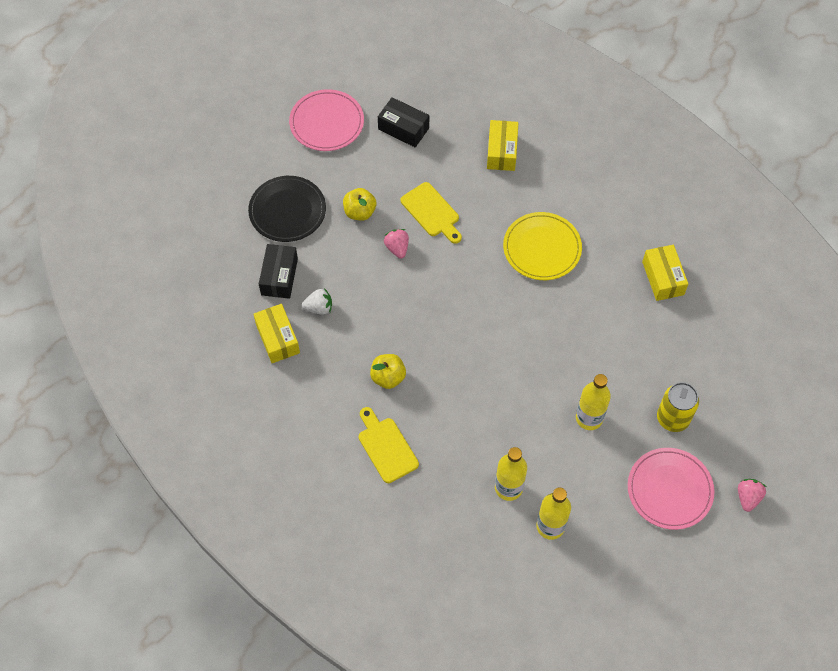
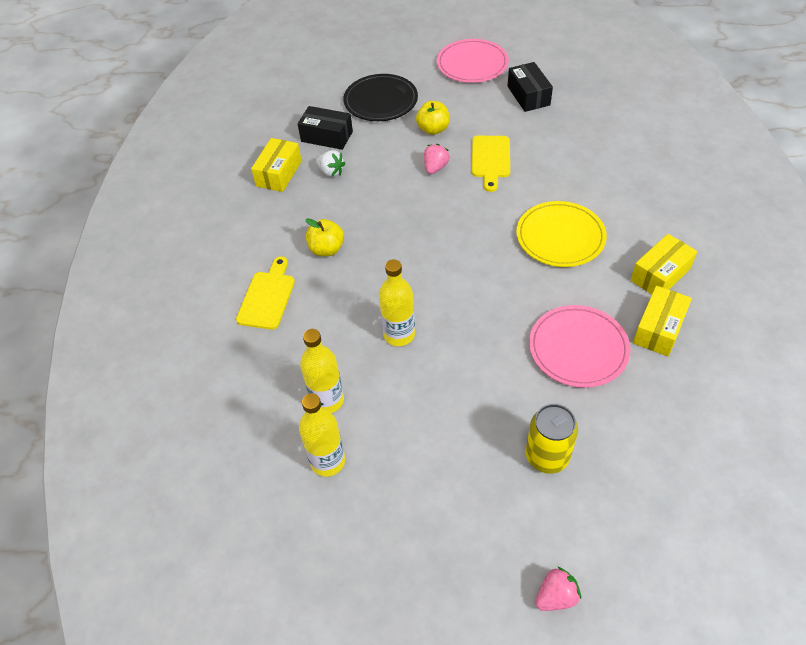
camera: 45 degrees right, 10 degrees down
black box [259,244,298,299] -> black box turned 60 degrees clockwise [298,106,353,150]
yellow box [487,120,518,171] -> yellow box moved to [630,234,697,294]
yellow bottle [576,374,611,430] -> yellow bottle moved to [379,259,415,346]
pink plate [628,448,715,530] -> pink plate moved to [529,305,631,388]

